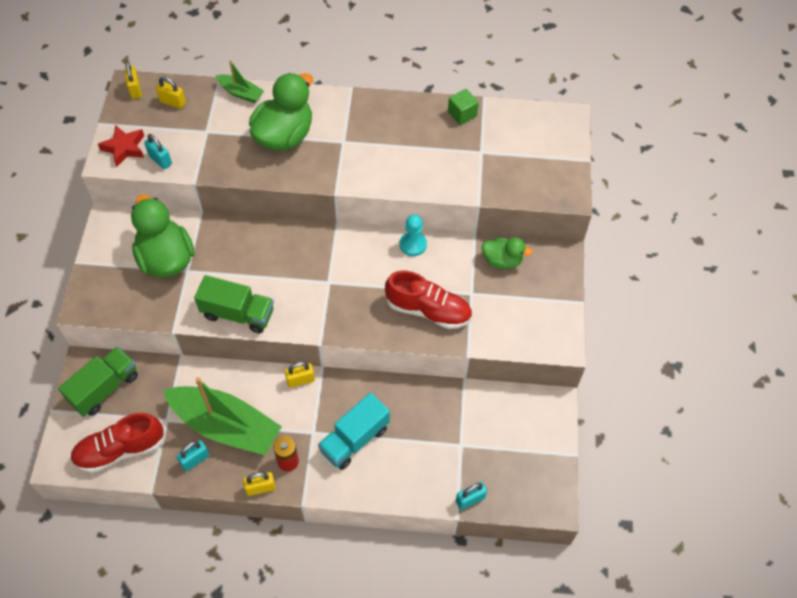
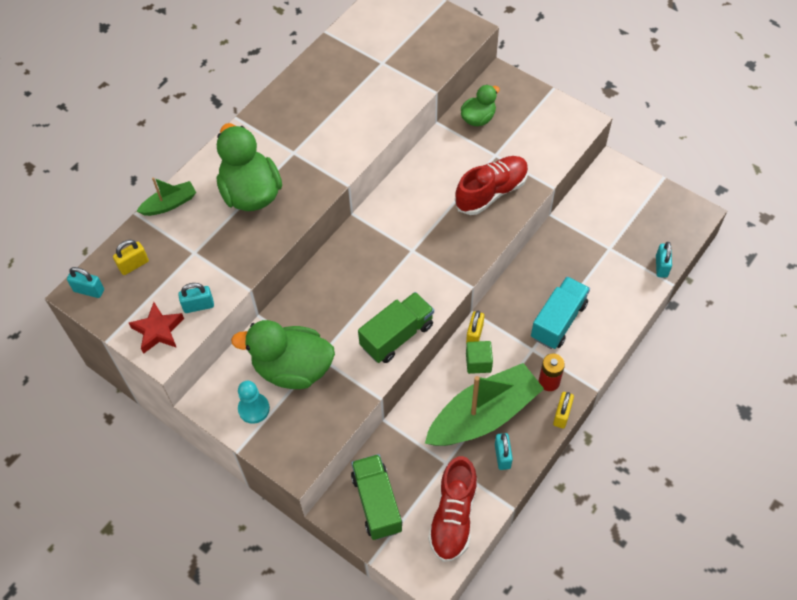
camera: 55 degrees left, 0 degrees up
yellow padlock [124,62,142,99] -> turquoise padlock [67,267,104,298]
turquoise truck [318,393,390,470] -> turquoise truck turned 135 degrees counterclockwise [531,277,590,349]
turquoise pawn [400,215,427,256] -> turquoise pawn moved to [238,381,270,424]
green cube [448,89,479,125] -> green cube moved to [466,341,493,374]

